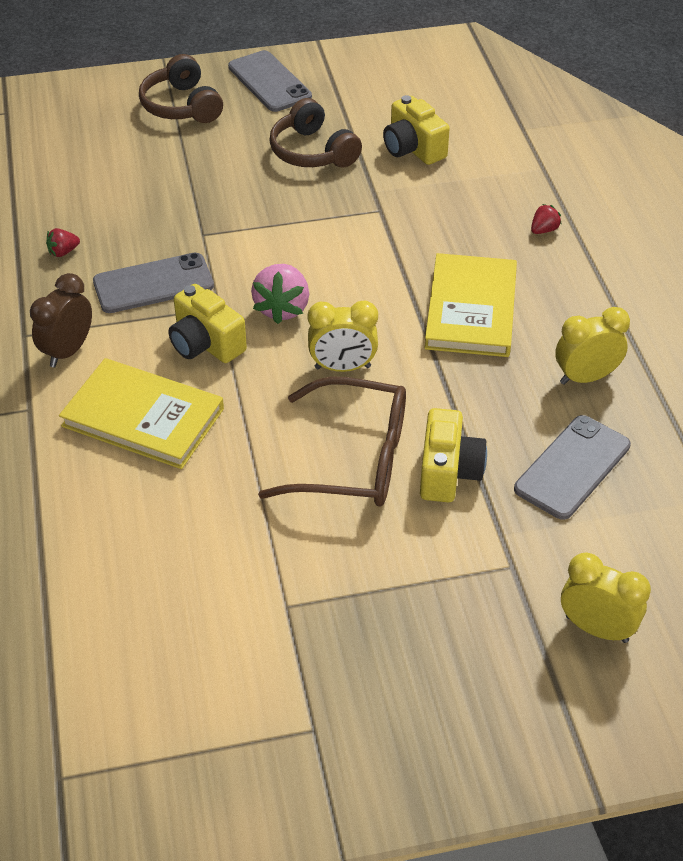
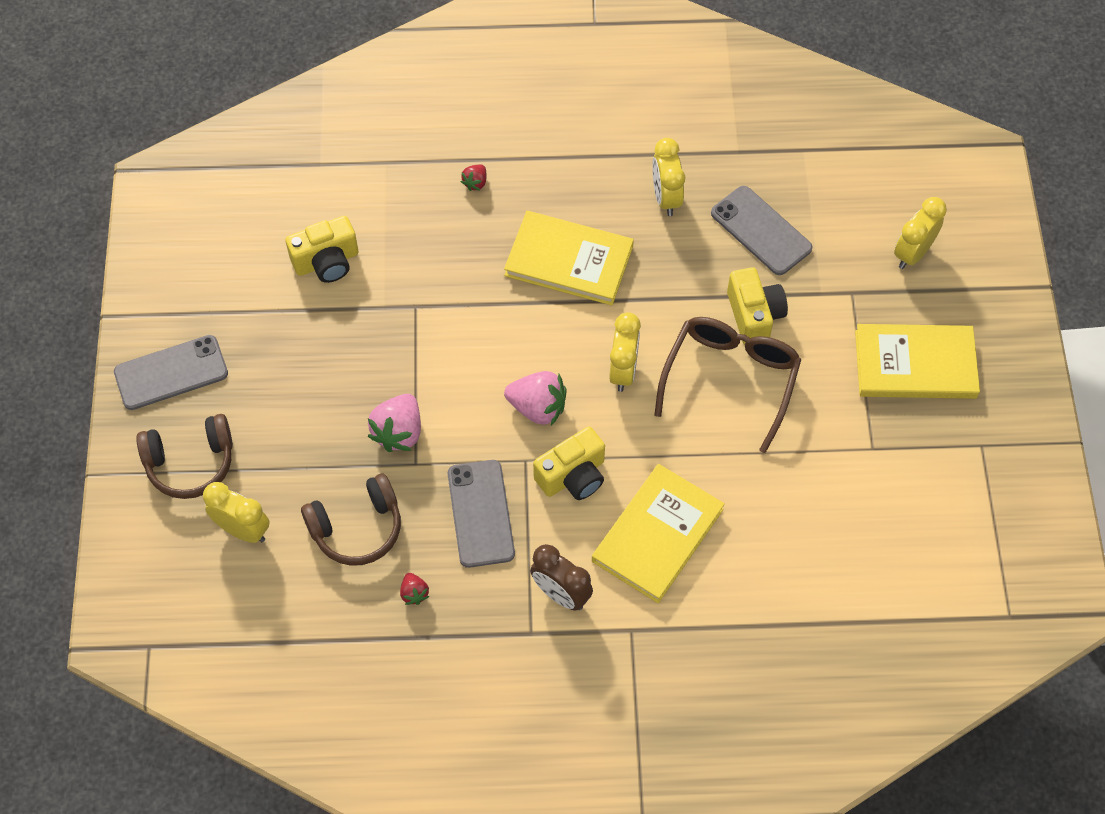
camera: 80 degrees left, 15 degrees up
brown headphones [269,98,362,167] -> brown headphones moved to [301,474,401,566]
yellow camera [420,408,487,502] -> yellow camera turned 60 degrees clockwise [727,267,788,345]
red strawberry [531,204,562,234] -> red strawberry turned 120 degrees counterclockwise [461,165,486,191]
none -> yellow clock [203,482,270,543]
none -> pink strawberry [368,394,421,452]
none -> yellow book [855,324,980,399]

